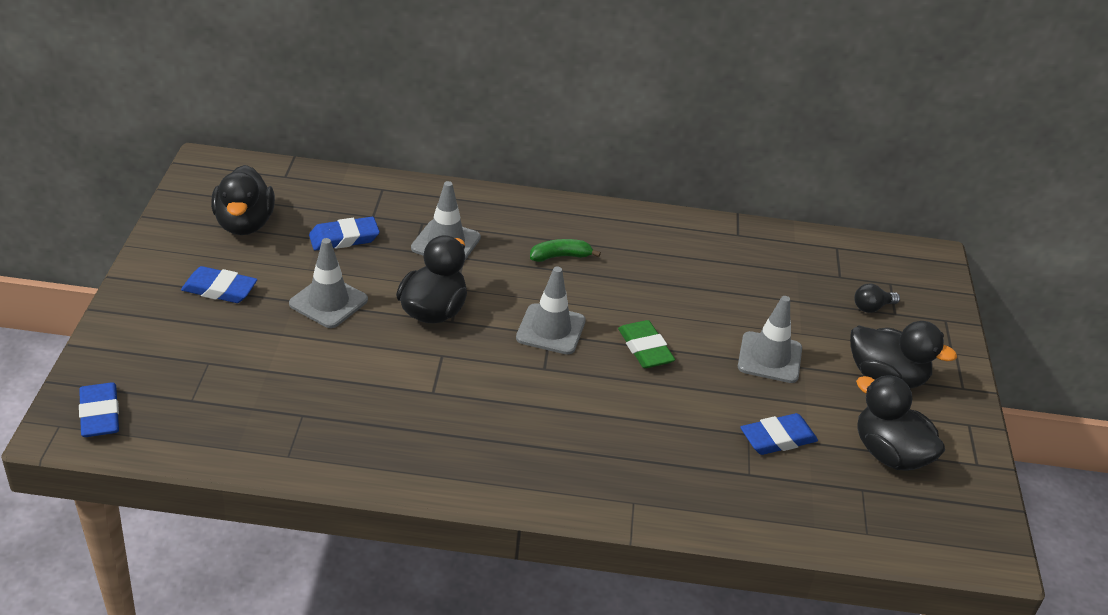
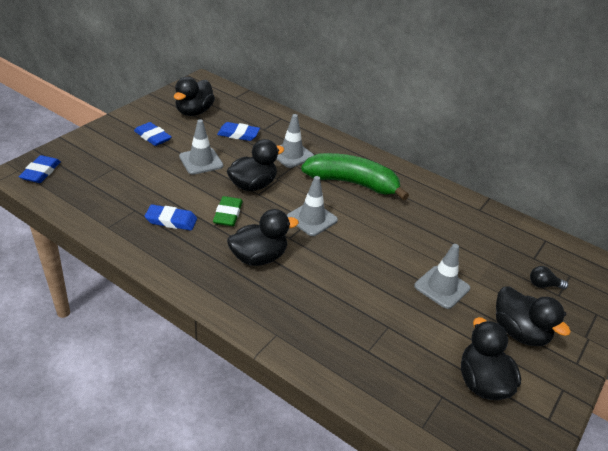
camera: 30 degrees right, 0 degrees up
green banana [530,239,601,262] -> green banana [301,153,409,201], size x2.31
green eraser [618,320,675,368] -> green eraser moved to [213,196,243,226]
blue eraser [740,413,818,455] -> blue eraser moved to [145,204,197,231]
none -> black duck [227,209,299,266]

